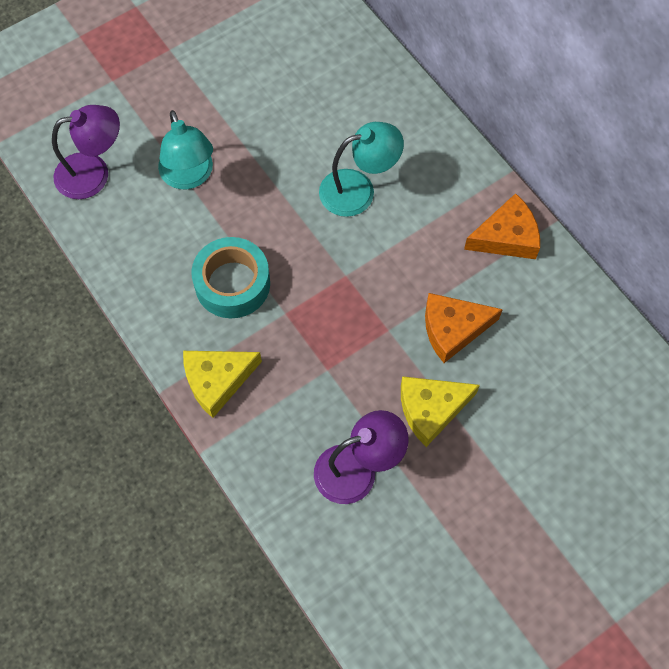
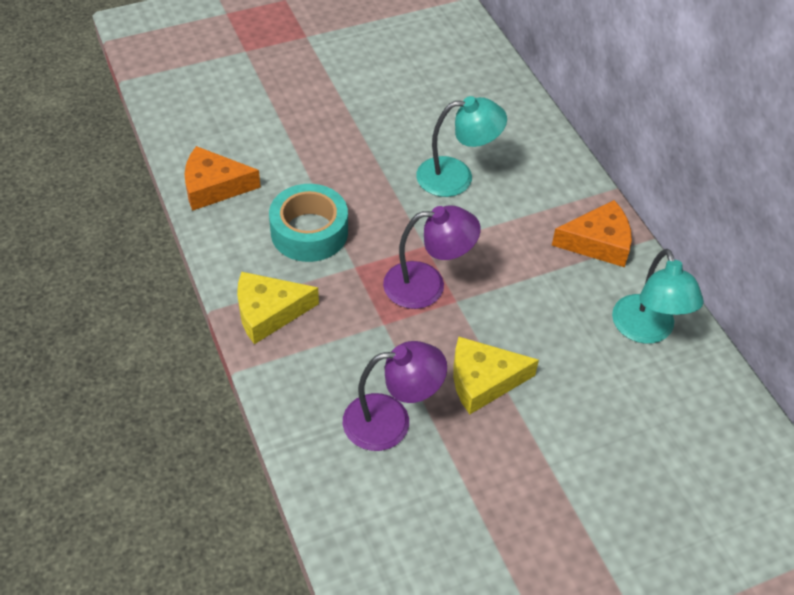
camera: 10 degrees right, 15 degrees down
purple lamp [52,105,120,199] -> purple lamp moved to [383,205,481,309]
turquoise lamp [158,110,213,189] -> turquoise lamp moved to [612,249,704,344]
orange cheese [425,293,503,363] -> orange cheese moved to [184,146,261,211]

